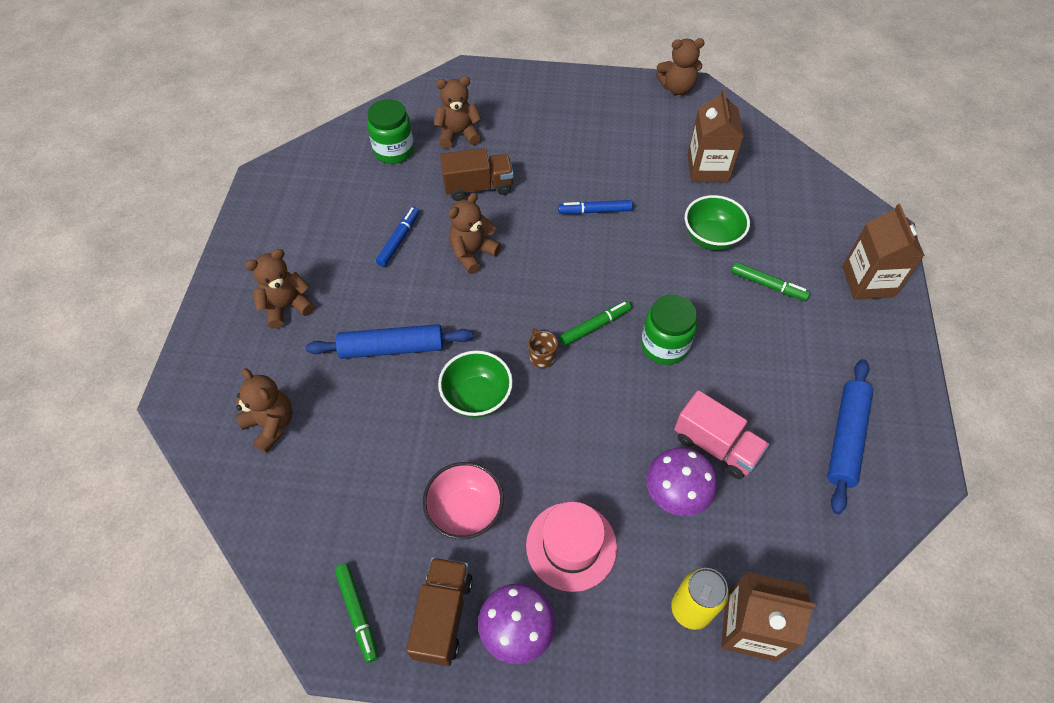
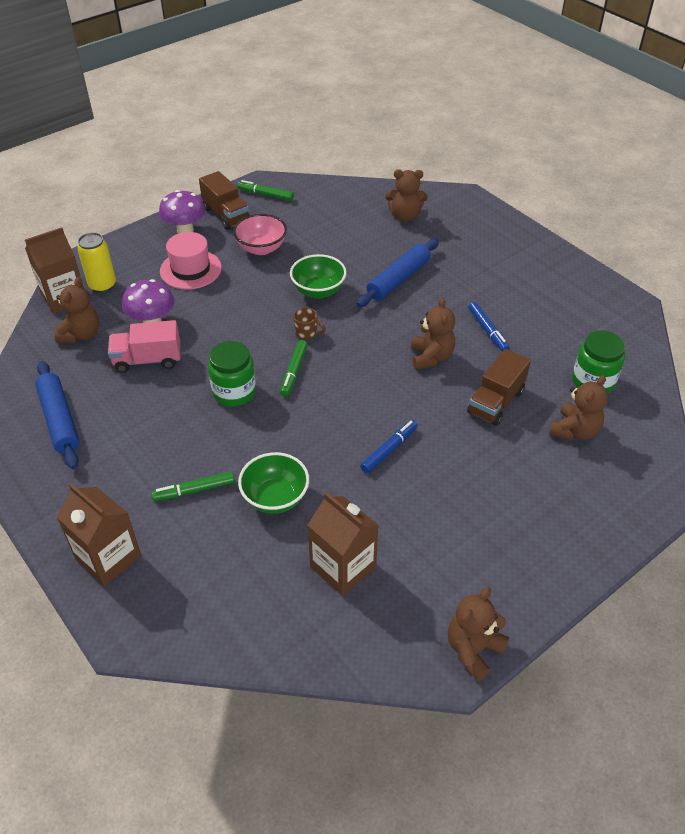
camera: 135 degrees right, 10 degrees down
brown teddy bear [245,249,315,329] -> brown teddy bear moved to [54,277,99,343]

